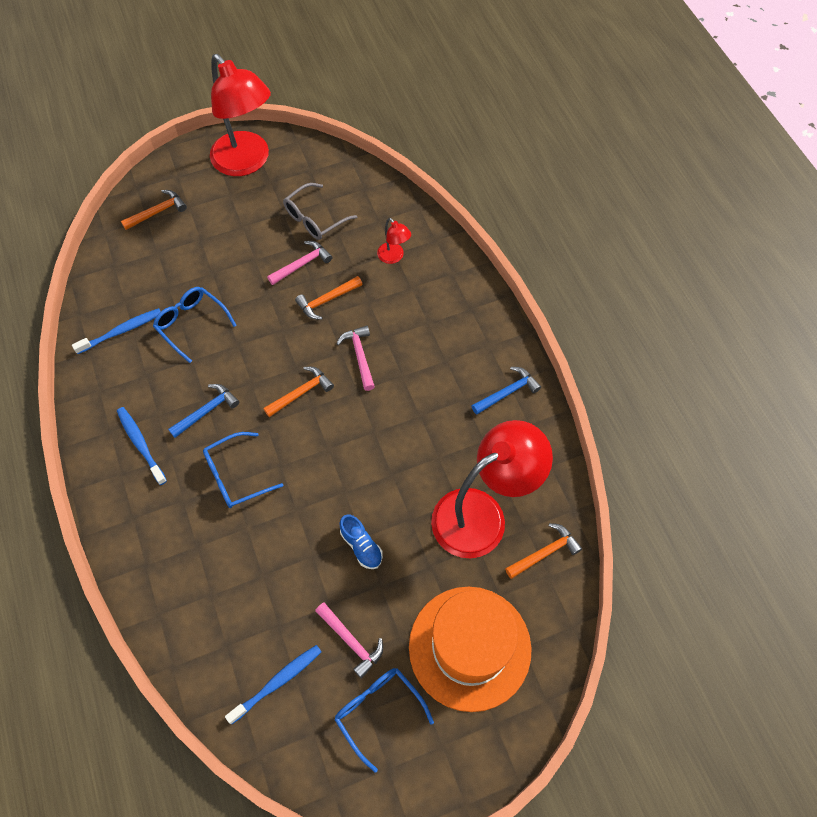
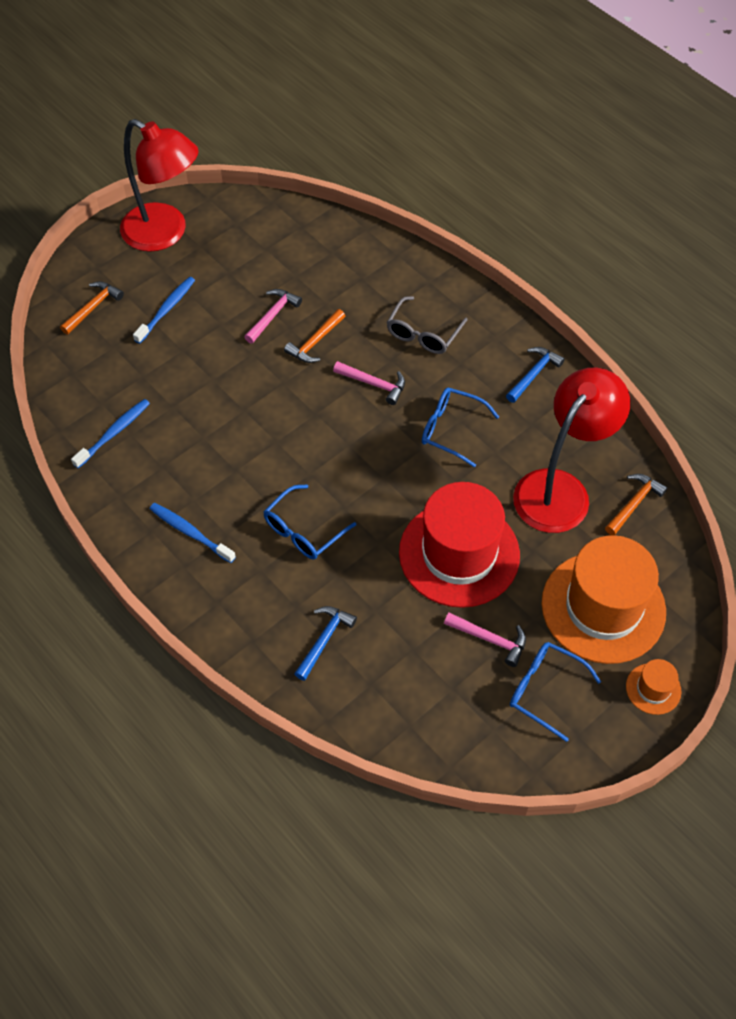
camera: 20 degrees left, 5 degrees down
blue glasses [153,287,237,363] -> blue glasses moved to [422,388,499,467]
blue hammer [168,384,239,438] -> blue hammer moved to [294,606,357,681]
blue toothbrush [225,645,322,724] -> blue toothbrush moved to [133,277,195,344]
orange hammer [263,367,334,417] -> none
grey glasses [283,183,357,240] -> grey glasses moved to [387,296,468,354]
pink hammer [336,326,375,391] -> pink hammer turned 150 degrees clockwise [333,361,405,405]
blue shoe [340,515,383,569] -> red hat [399,482,520,608]
red lamp [377,218,411,264] -> none
none -> orange hat [626,659,681,715]

